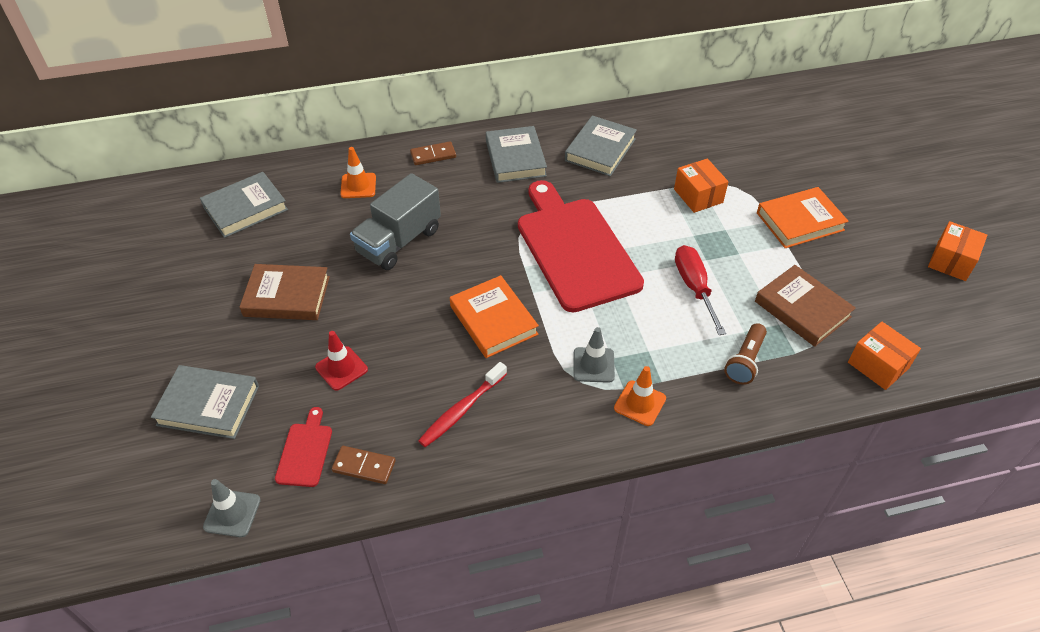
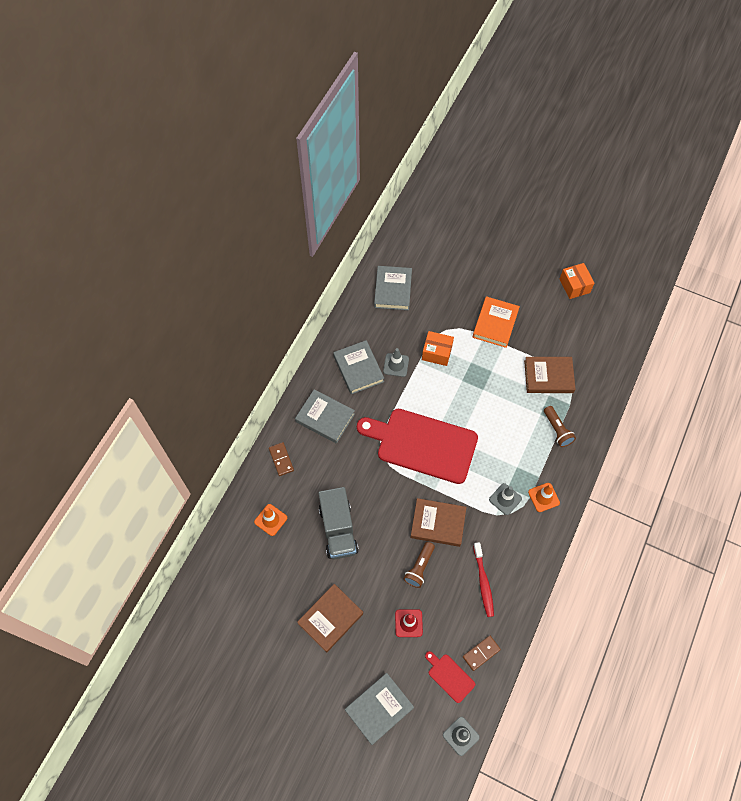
camera: 50 degrees left, 15 degrees up
grey book [200,172,288,238] -> grey book moved to [374,266,412,310]
brown domino [410,141,456,165] -> brown domino turned 45 degrees counterclockwise [269,442,294,476]
orange book [450,275,539,358] -> brown book [410,498,466,547]
red screwdriver [675,245,726,335] -> none
orange box [848,321,921,390] -> none
none -> grey traffic cone [383,348,409,377]
none -> brown flashlight [403,542,435,588]

